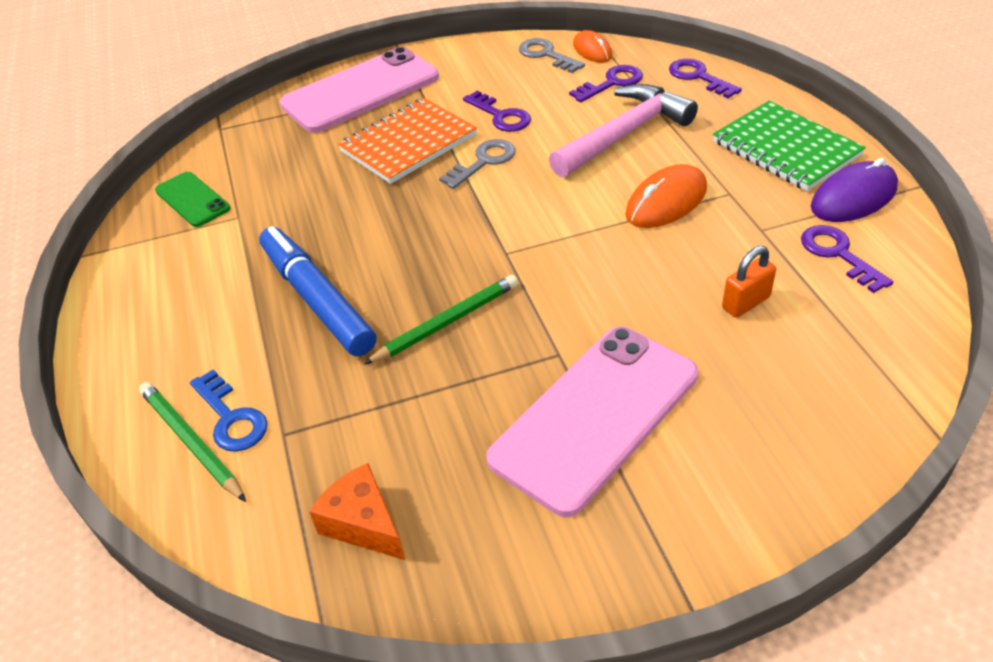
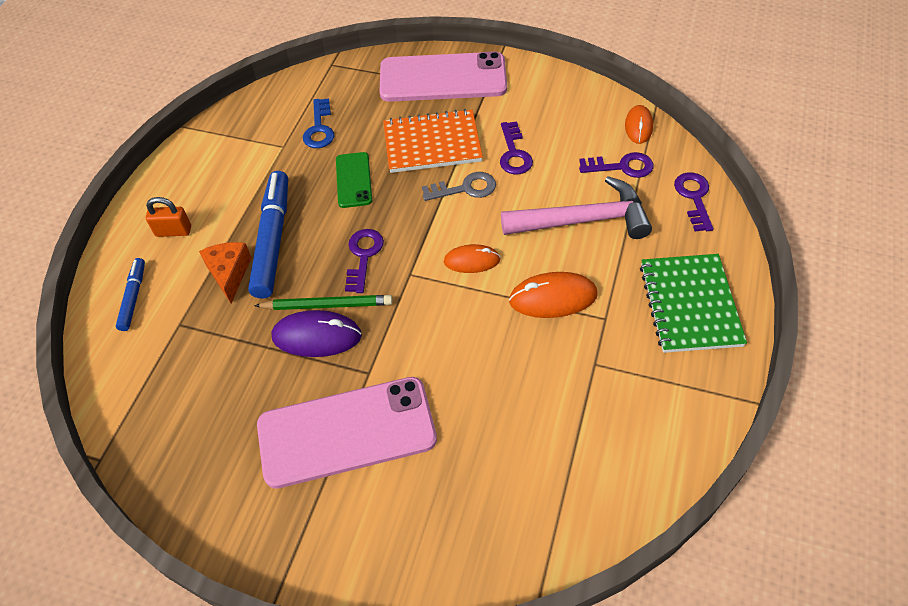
camera: 35 degrees right, 10 degrees up
green pencil [139,382,246,502] -> blue marker [116,258,145,331]
green phone [155,172,230,227] -> green phone moved to [336,152,372,208]
blue key [190,369,268,452] -> blue key moved to [303,99,334,148]
orange cheese [309,463,405,560] -> orange cheese moved to [199,242,252,304]
grey key [519,38,585,73] -> none
orange padlock [722,246,776,318] -> orange padlock moved to [146,197,191,237]
purple key [801,225,893,293] -> purple key moved to [345,229,384,293]
purple mouse [811,158,898,222] -> purple mouse moved to [272,310,362,357]
none -> orange mouse [444,244,501,273]

